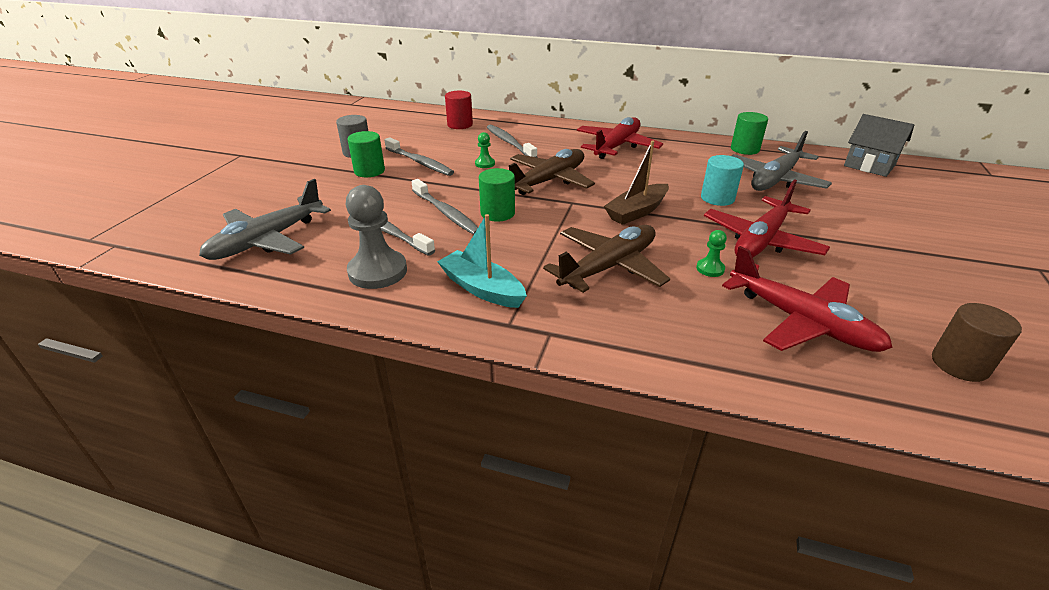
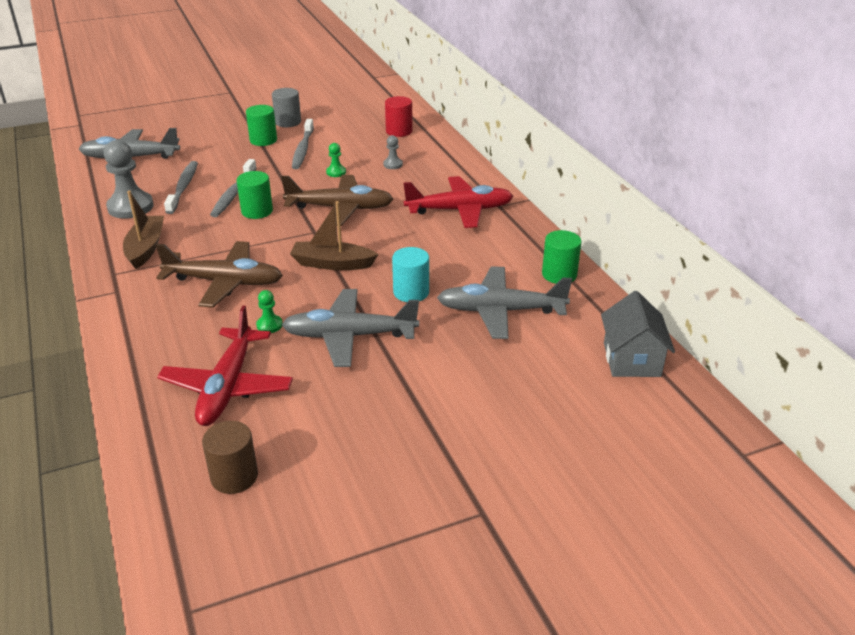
camera: 50 degrees right, 0 degrees up
turquoise boat [437,214,527,308] -> brown boat [123,190,164,269]
grey toothbrush [487,124,537,158] -> grey pawn [383,135,403,169]
red plane [704,179,830,258] -> grey plane [282,289,419,367]

